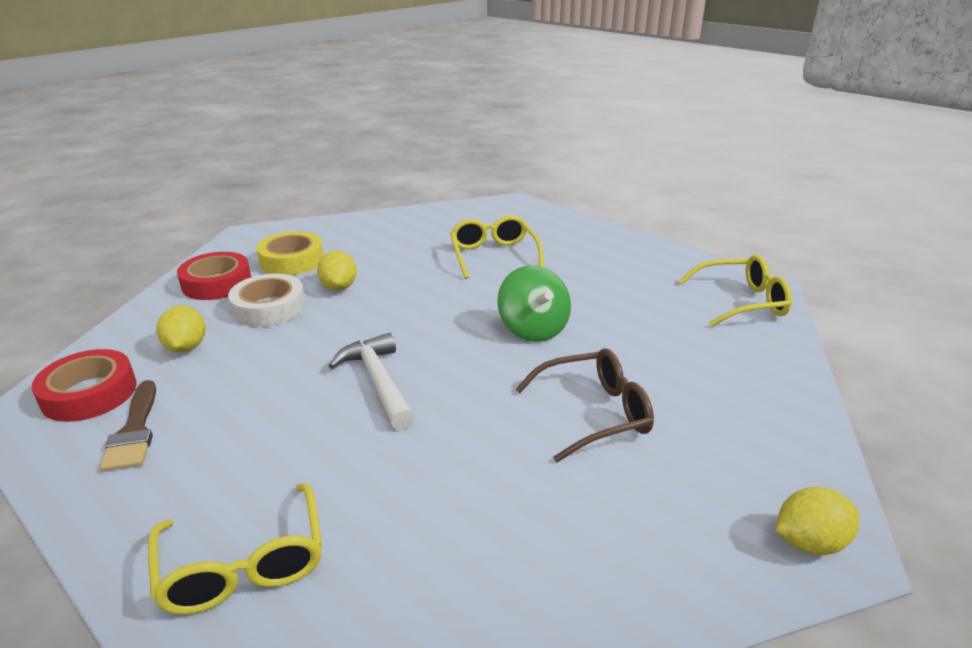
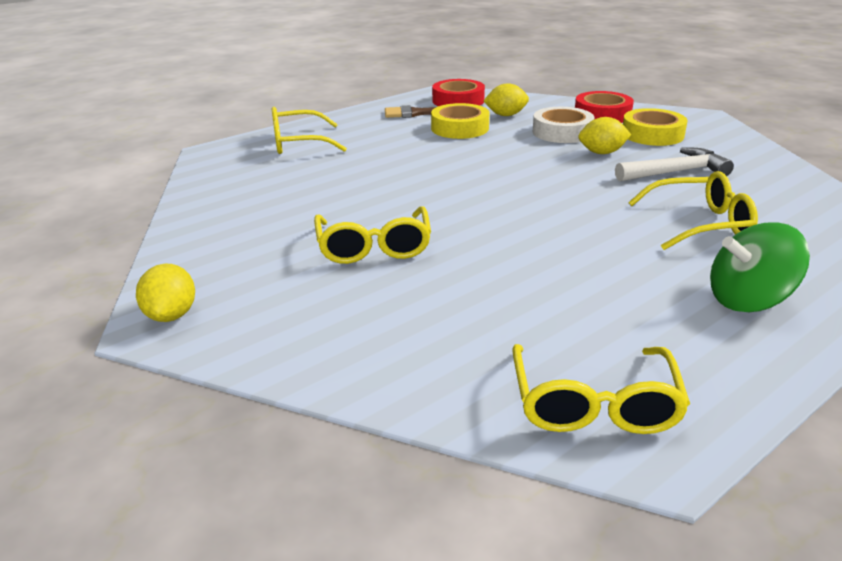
camera: 100 degrees right, 0 degrees up
white hammer [329,333,415,430] -> white hammer moved to [615,148,734,181]
green spinning top [497,265,571,342] -> green spinning top moved to [710,222,810,312]
brown glasses [515,348,654,462] -> yellow glasses [314,206,431,264]
none -> yellow tape [431,103,490,139]

